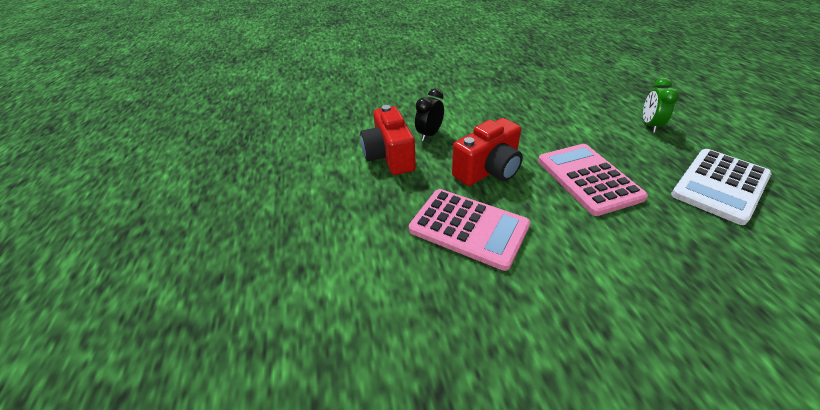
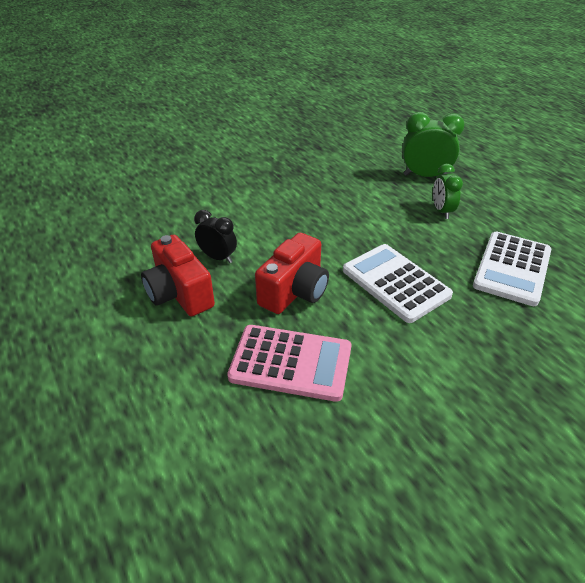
camera: 20 degrees left, 0 degrees up
black clock [415,88,444,141] -> black clock turned 105 degrees clockwise [194,210,237,263]
pink calculator [538,144,648,216] -> white calculator [343,244,453,323]
none -> green clock [403,112,465,177]

